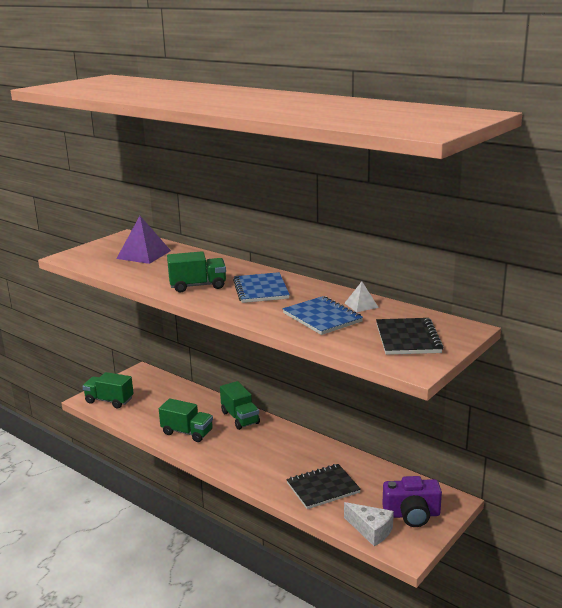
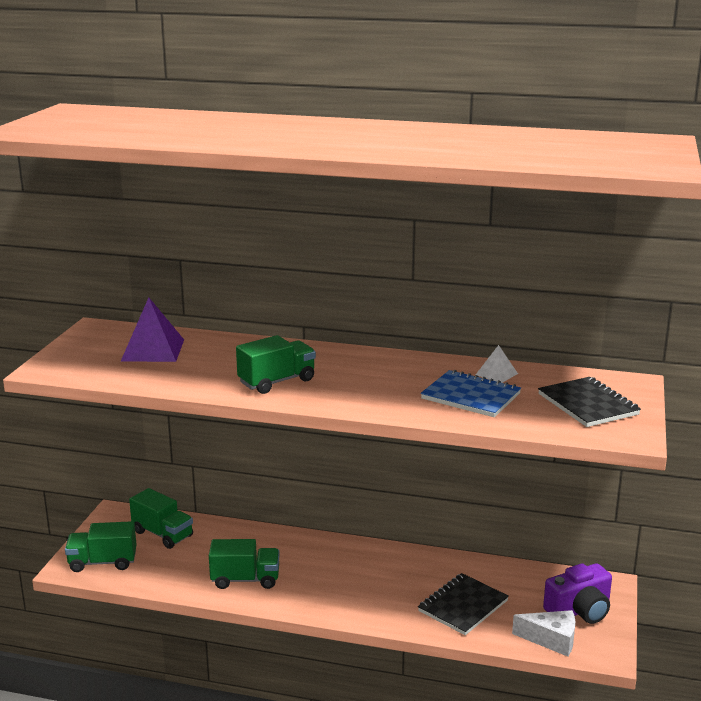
camera: 25 degrees left, 0 degrees up
green truck [220,381,260,430] -> green truck moved to [129,488,193,549]
blue notebook [233,272,290,303] -> none

